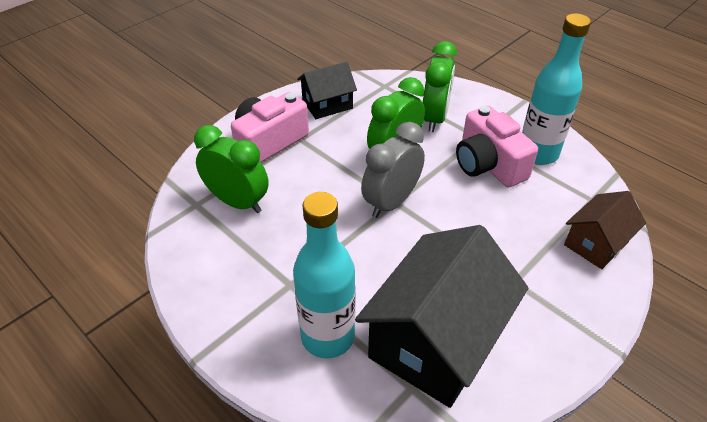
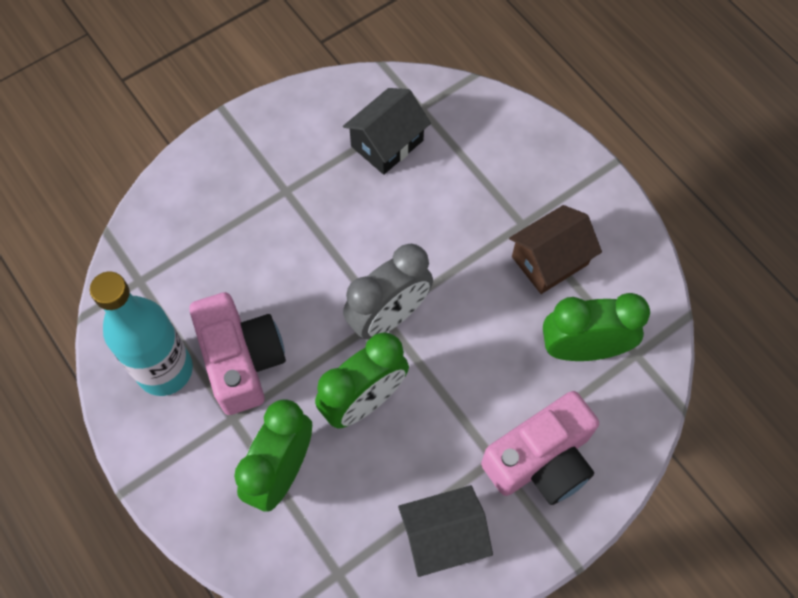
camera: 170 degrees left, 20 degrees up
green clock [194,125,269,213] -> green clock turned 135 degrees clockwise [543,293,650,361]
turquoise bottle [293,192,355,358] -> none
black house [355,225,528,408] -> black house [343,88,431,175], size x0.53
brown house [564,191,646,269] -> brown house moved to [509,205,602,294]

